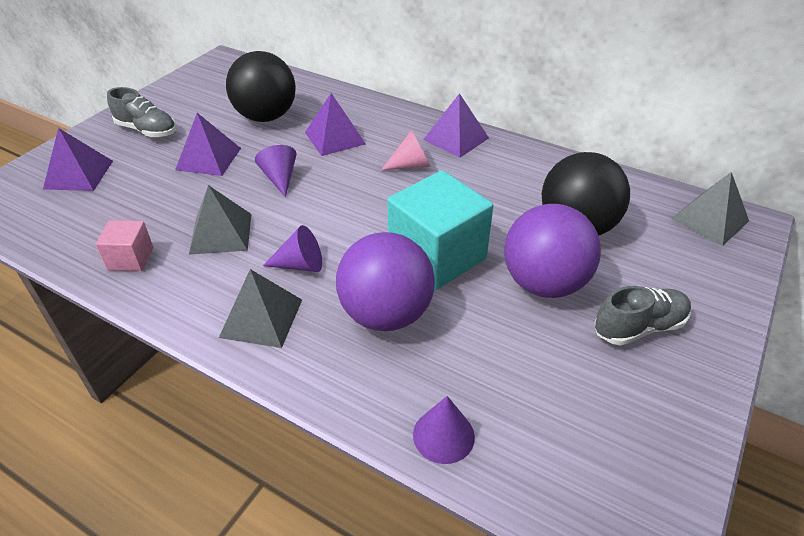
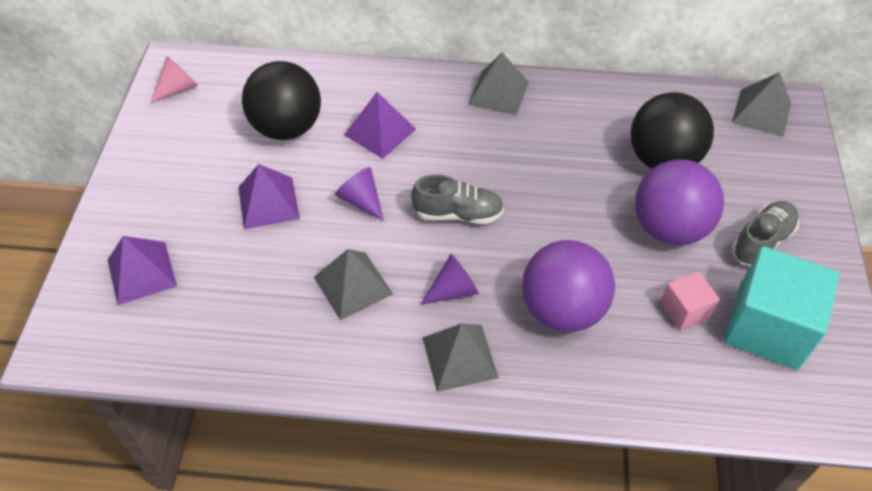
camera: 25 degrees left, 10 degrees up
pink cube [96,220,153,271] -> pink cube moved to [660,271,720,330]
grey shoe [107,87,176,137] -> grey shoe moved to [411,174,504,224]
pink cone [381,130,431,170] -> pink cone moved to [151,56,198,103]
turquoise cube [387,170,493,290] -> turquoise cube moved to [724,246,840,370]
purple cone [413,396,475,464] -> none
purple pyramid [423,93,489,158] -> grey pyramid [468,53,529,116]

